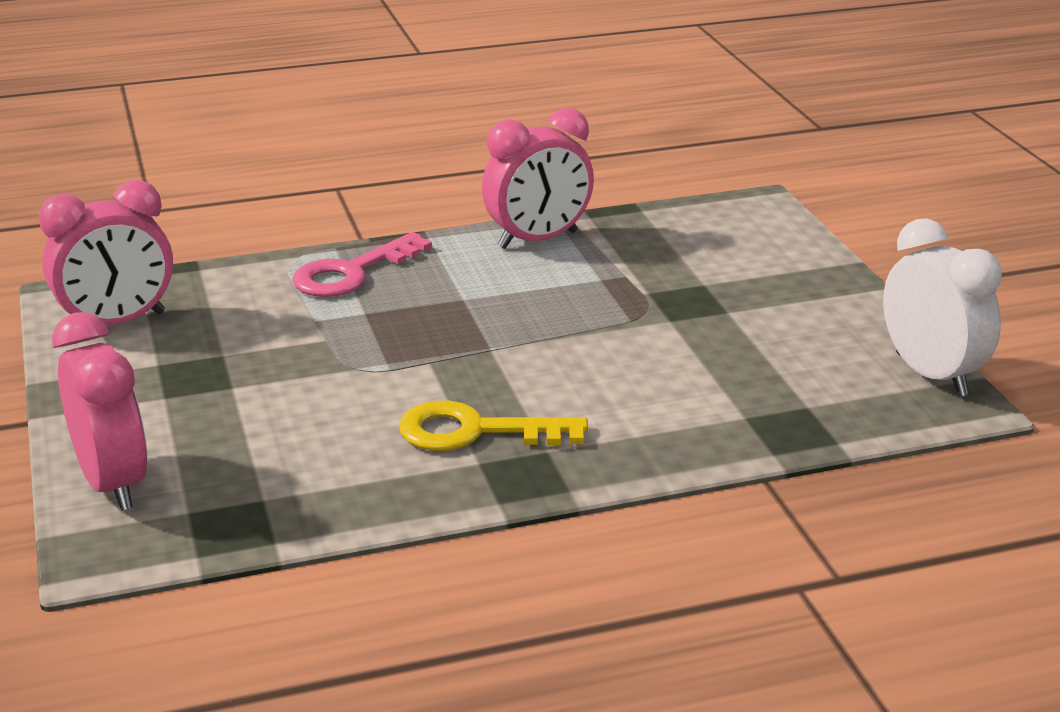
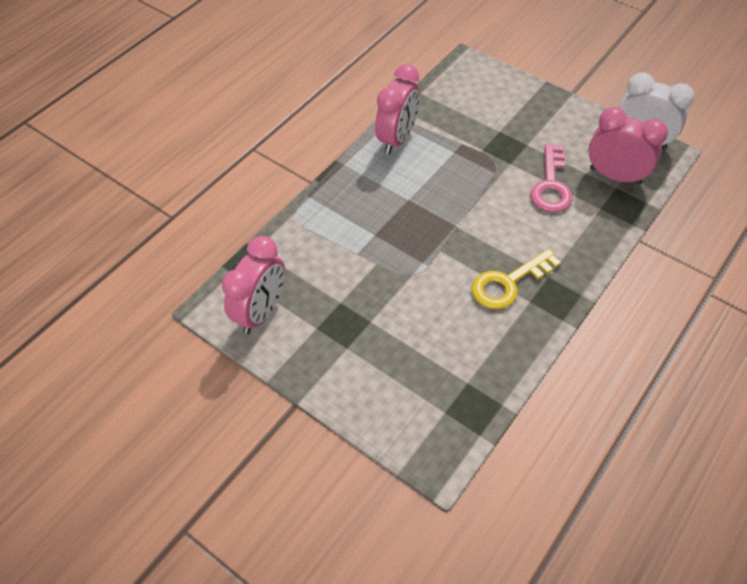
camera: 35 degrees left, 25 degrees up
pink clock [52,312,147,511] -> pink clock moved to [588,107,668,185]
pink key [292,232,432,297] -> pink key moved to [530,143,573,212]

